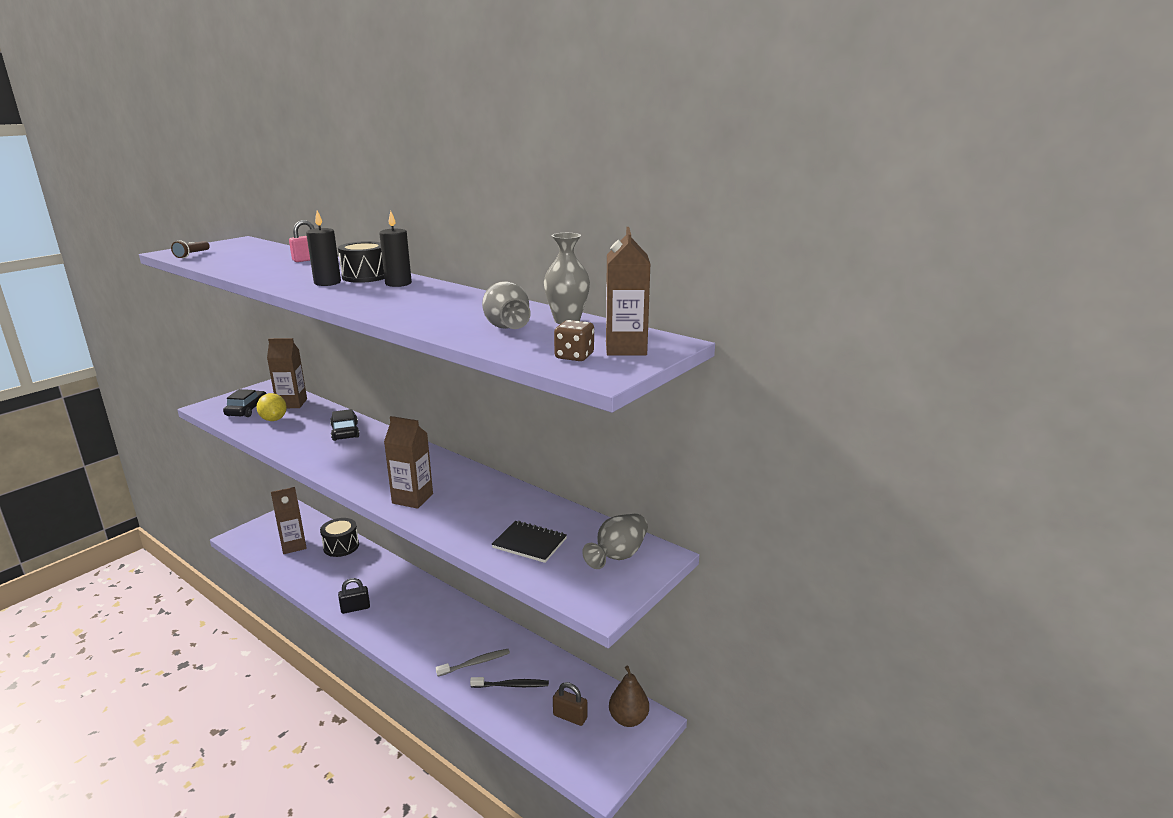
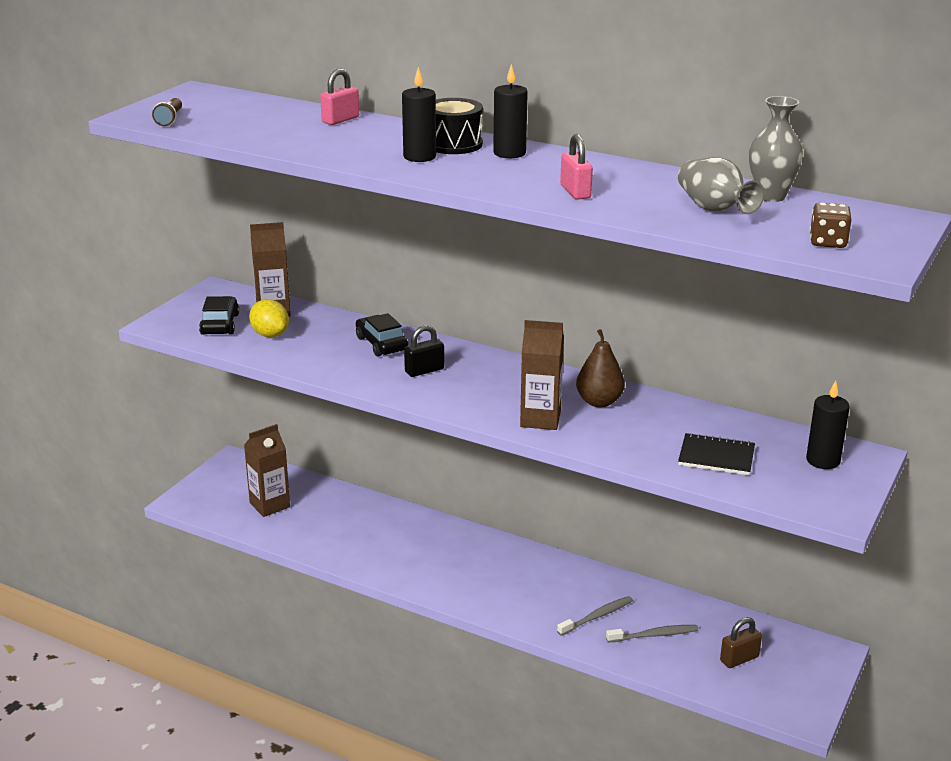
camera: 10 degrees left, 5 degrees up
black drum [320,518,359,557] -> none
black padlock [338,578,370,614] -> black padlock moved to [404,325,444,377]
black toothbrush [470,677,549,688] -> grey toothbrush [606,625,698,643]
brown padlock [553,682,587,726] -> brown padlock turned 45 degrees counterclockwise [720,617,762,668]
grey vase [582,513,648,569] -> black candle [806,380,850,469]
brown carton [606,227,650,356] -> none
brown pear [609,666,649,727] -> brown pear moved to [576,329,625,407]
none -> pink padlock [560,134,593,200]

